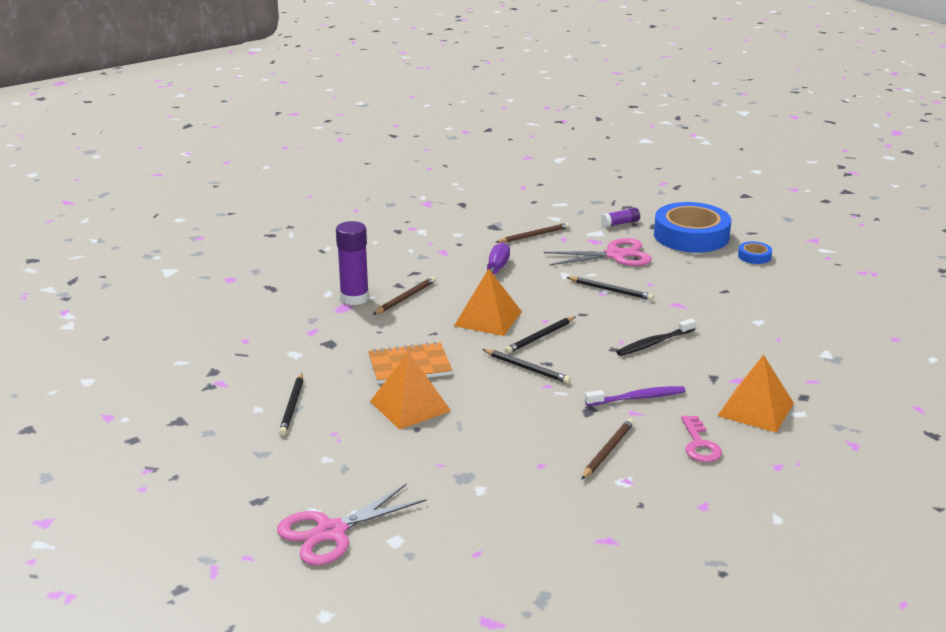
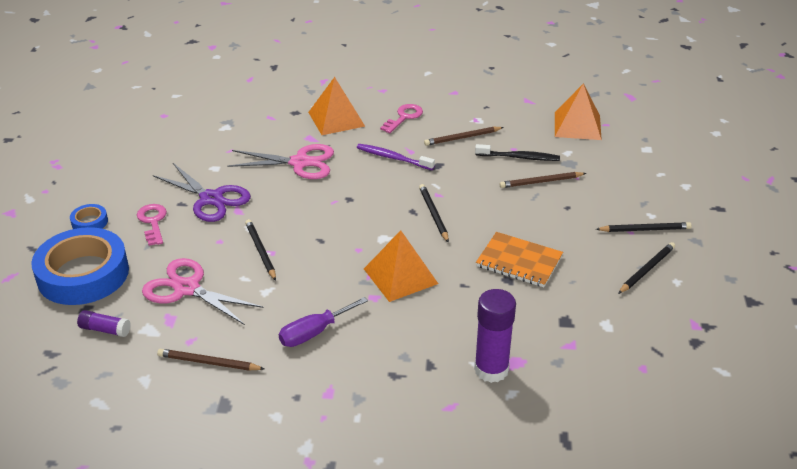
camera: 140 degrees left, 10 degrees up
pink scissors [277,483,427,565] -> pink scissors moved to [227,144,334,179]
orange pyramid [370,351,451,430] -> orange pyramid moved to [555,83,602,140]
brown pencil [373,277,436,315] -> brown pencil moved to [499,172,586,188]
black pencil [505,316,576,354] -> black pencil moved to [596,222,692,232]
black toothbrush [616,318,696,356] -> black toothbrush moved to [475,144,560,161]
none -> pink key [137,204,167,246]
none -> purple scissors [153,163,251,222]

